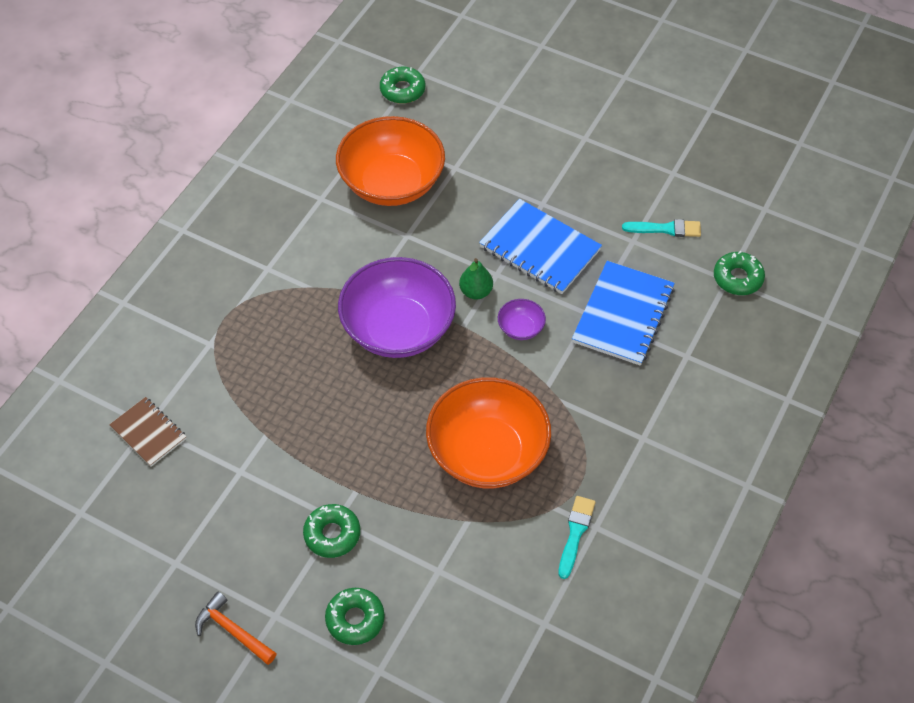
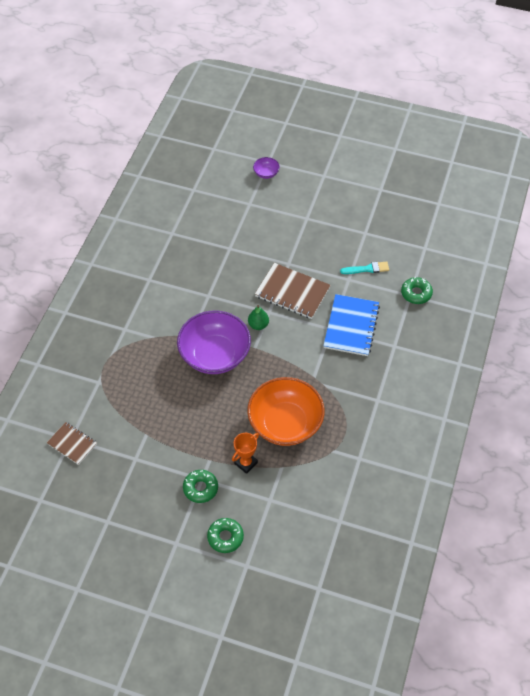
camera: 10 degrees left, 0 degrees up
orange hammer [195,591,277,665] -> none
orange bowl [336,116,445,206] -> none
green donut [380,67,425,104] -> none
blue notebook [479,199,602,294] -> brown notebook [255,263,331,319]
purple bowl [498,299,546,340] -> purple bowl moved to [253,157,280,179]
turquoise brush [558,496,596,579] -> none
none -> orange trophy [232,433,259,474]

